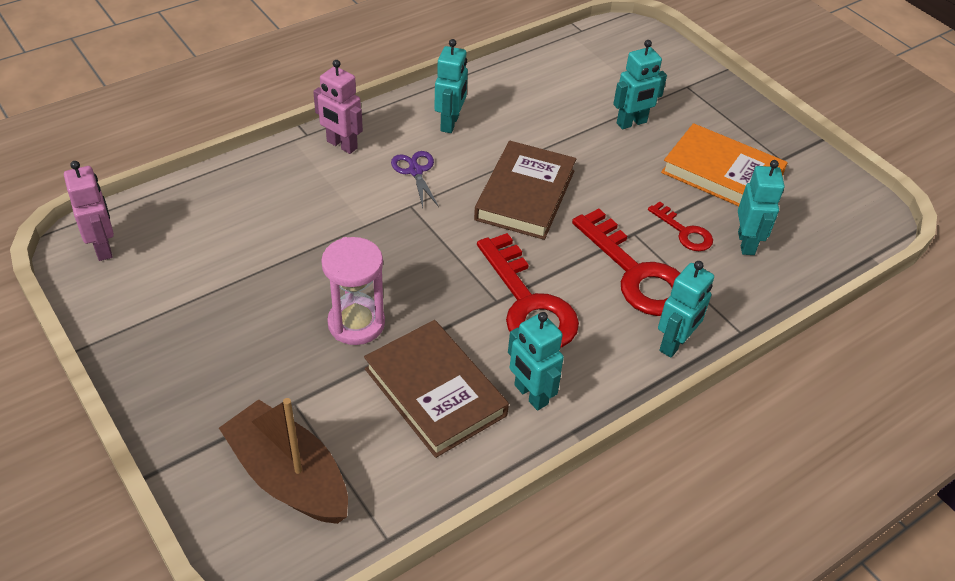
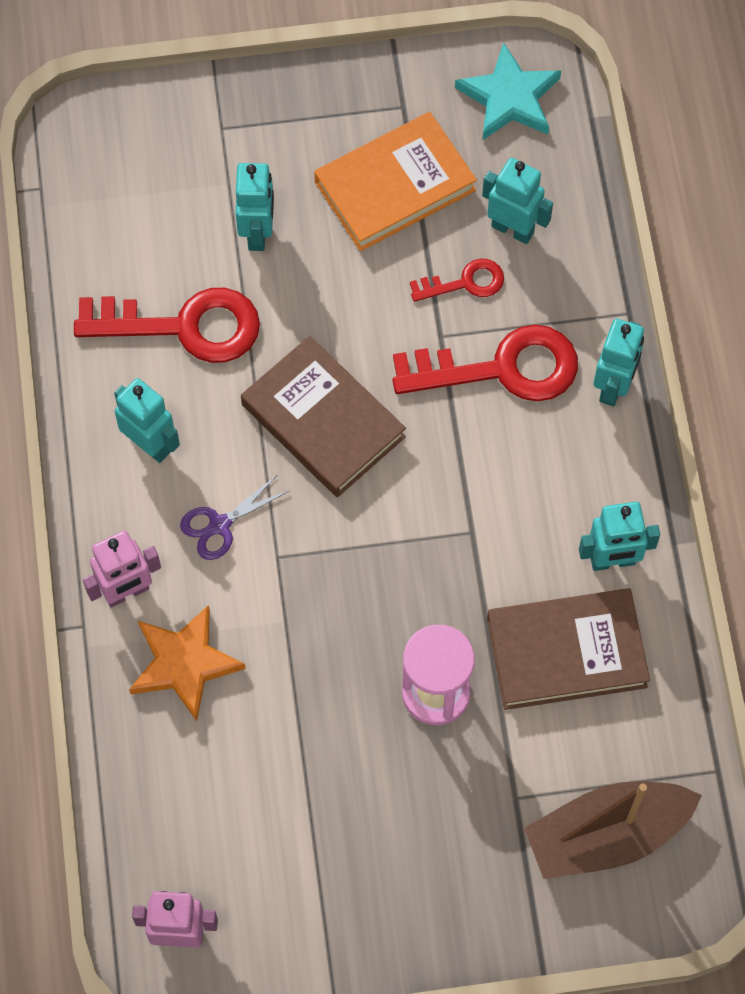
camera: 60 degrees left, 20 degrees up
purple scissors [391,151,439,208] -> purple scissors turned 45 degrees counterclockwise [180,475,289,560]
red key [477,233,579,348] -> red key moved to [74,288,260,363]
turquoise robot [658,261,714,358] -> turquoise robot turned 45 degrees clockwise [593,319,644,406]
none -> orange star [129,605,246,721]
none -> turquoise star [455,43,561,140]

